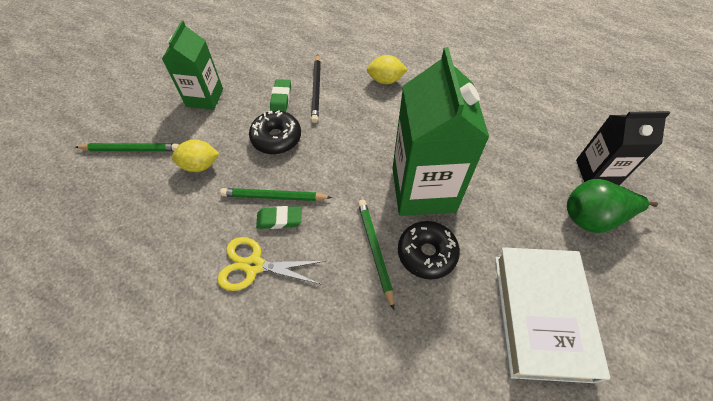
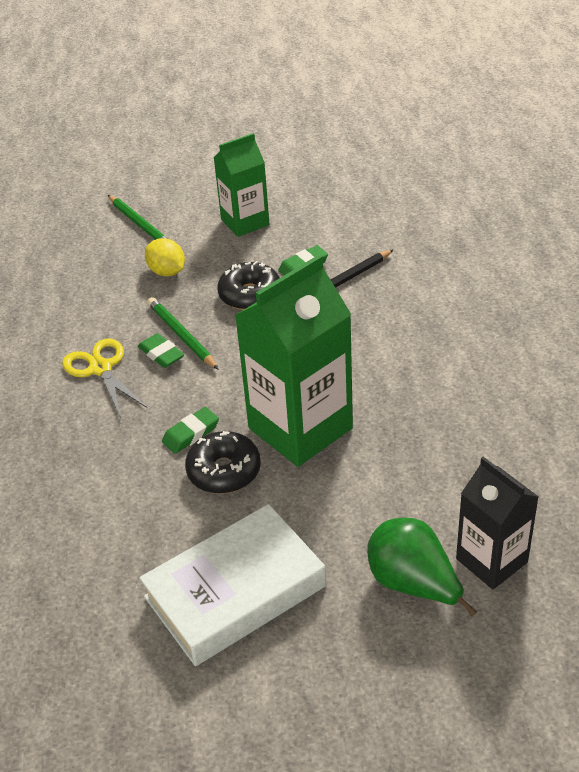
camera: 55 degrees right, 15 degrees down
green pencil [358,200,394,310] -> green eraser [162,407,219,454]
yellow lemon [367,55,408,84] -> none

